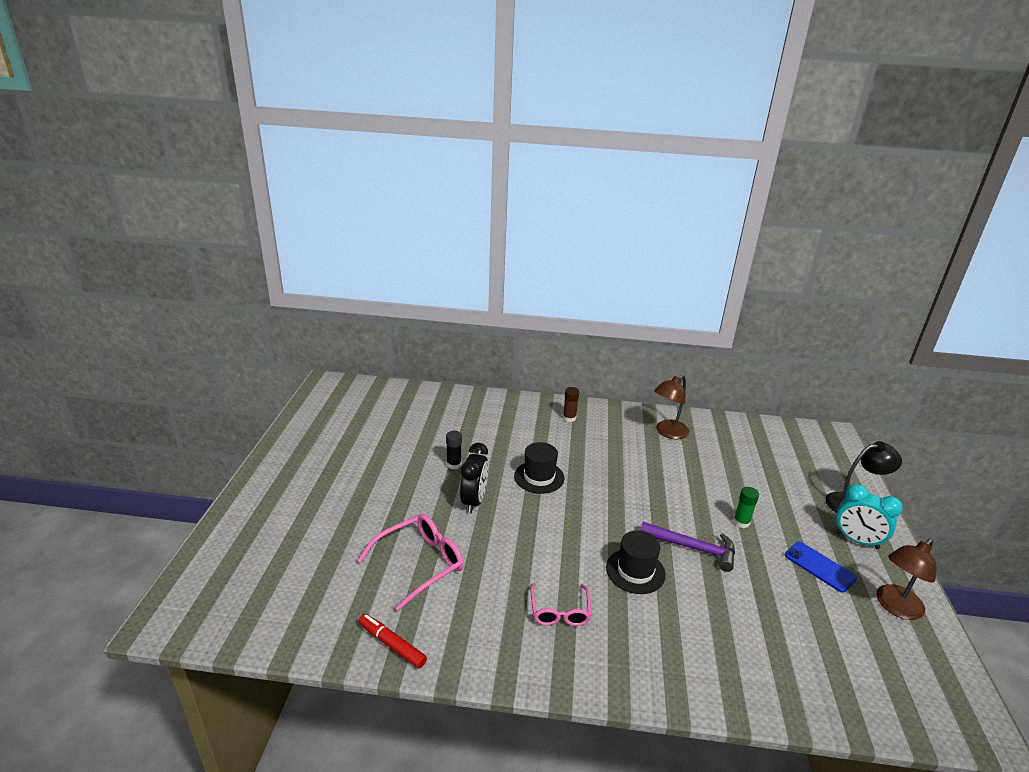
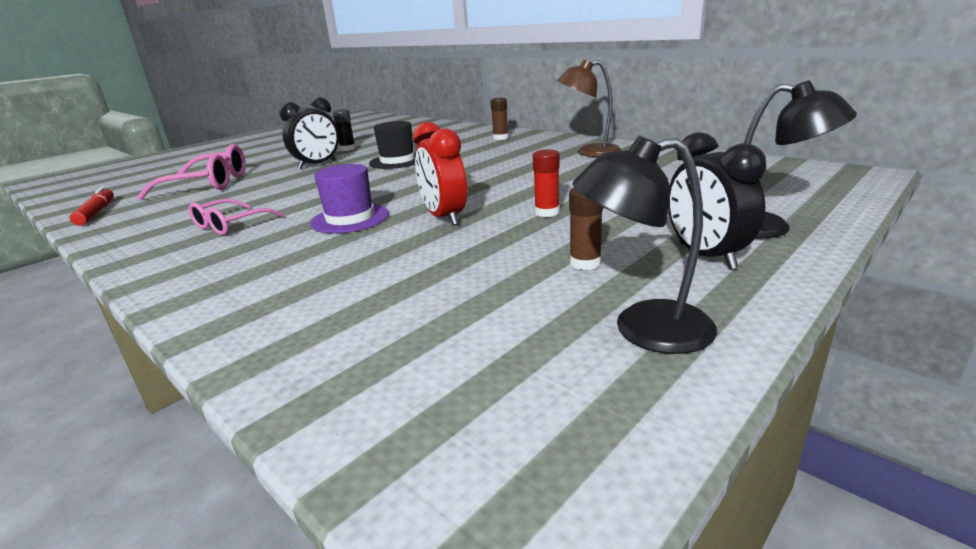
camera: 40 degrees right, 5 degrees down
black hat [606,530,666,594] -> purple hat [310,164,389,233]
purple hammer [640,522,735,572] -> red clock [413,122,467,226]
green glue stick [733,487,759,528] -> red glue stick [533,149,560,217]
blue phone [785,542,857,593] -> brown glue stick [569,187,603,270]
turquoise clock [836,484,903,549] -> black clock [668,132,766,269]
brown lamp [876,539,937,620] -> black lamp [573,136,717,354]

